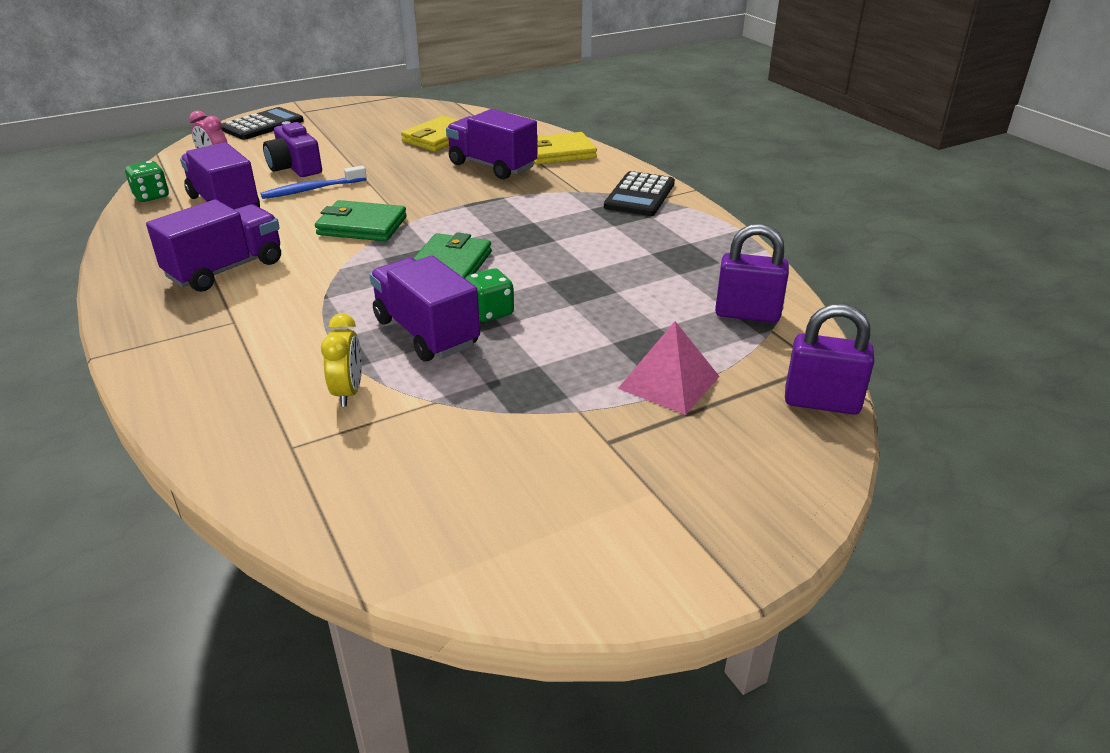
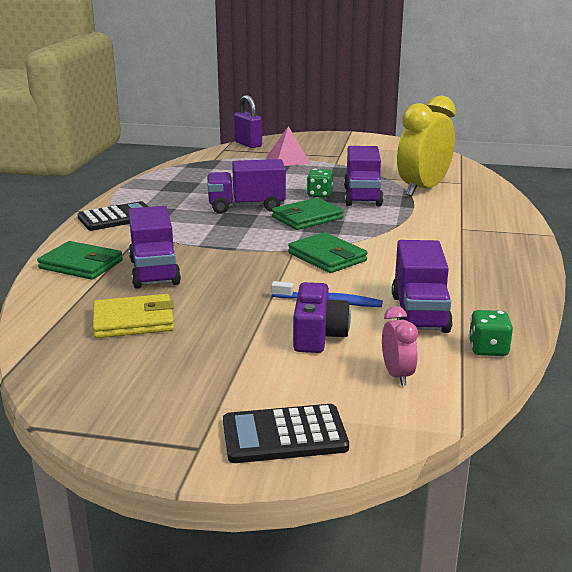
camera: 140 degrees left, 10 degrees down
purple truck [146,200,281,292] -> purple truck moved to [207,159,286,214]
yellow clock [321,313,362,406] -> yellow clock [397,96,456,196], size x2.17
yellow wallet [534,132,597,165] -> green wallet [37,241,123,280]
purple padlock [715,224,789,323] -> none

